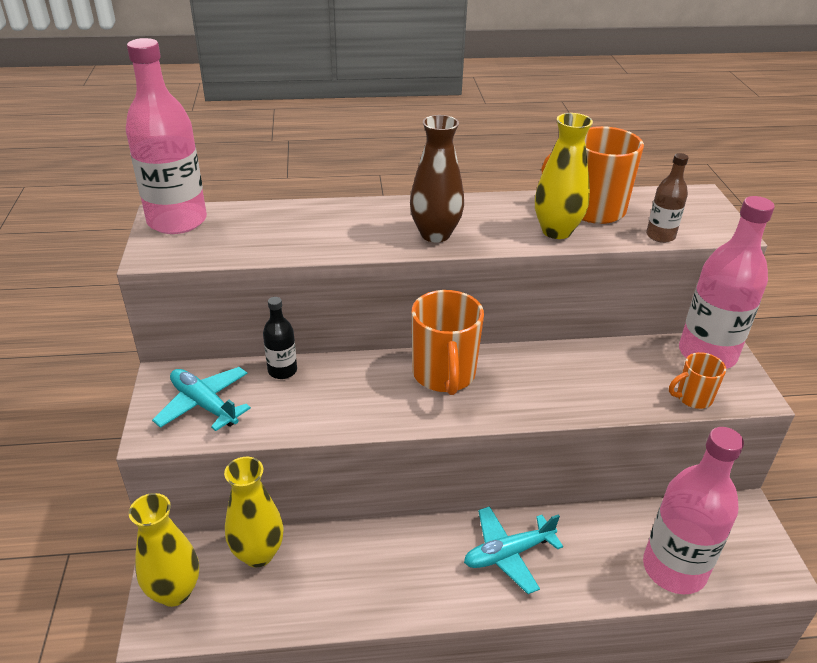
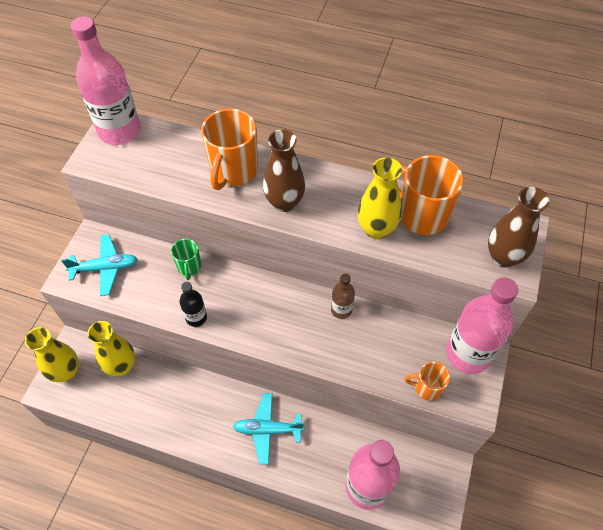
camera: 25 degrees right, 20 degrees up
turquoise plane [152,367,251,431] -> turquoise plane turned 105 degrees clockwise [61,234,138,296]
black bottle [263,297,297,379] -> black bottle moved to [179,282,207,327]
orange mug [412,290,484,395] -> orange mug moved to [201,109,258,190]
brown bottle [646,153,689,243] -> brown bottle moved to [331,274,355,319]
none -> green mug [171,239,201,280]
none -> brown vase [488,187,550,268]

